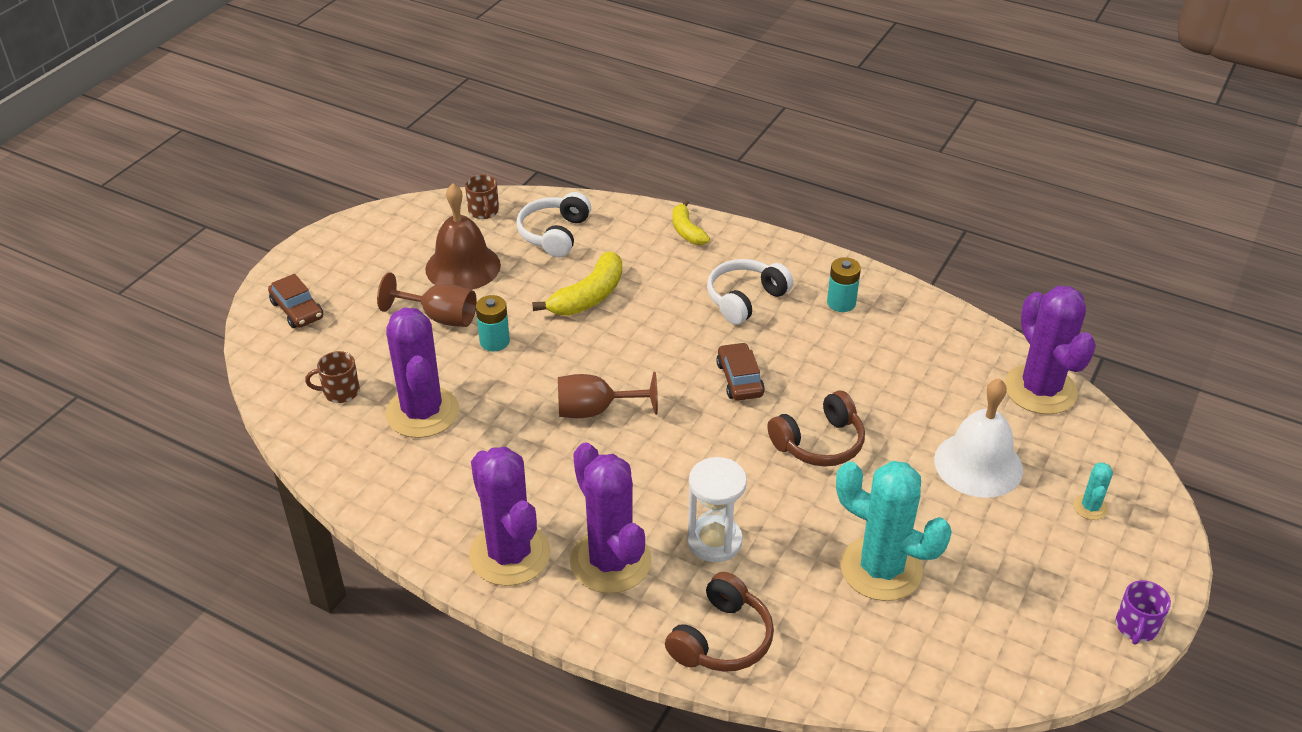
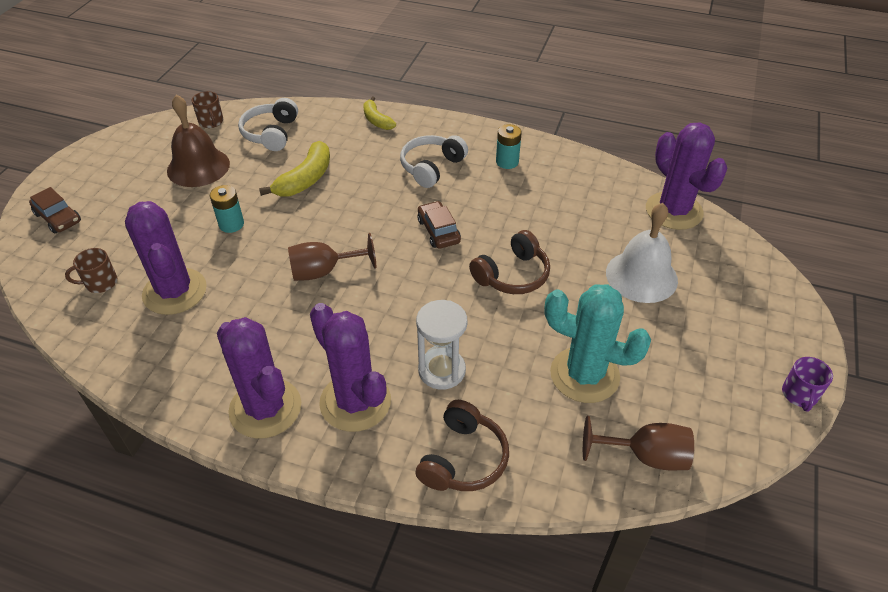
camera: 10 degrees left, 5 degrees up
brown goblet [377,272,477,327] -> brown goblet moved to [583,416,694,470]
turquoise cactus [1073,463,1113,520] -> none

